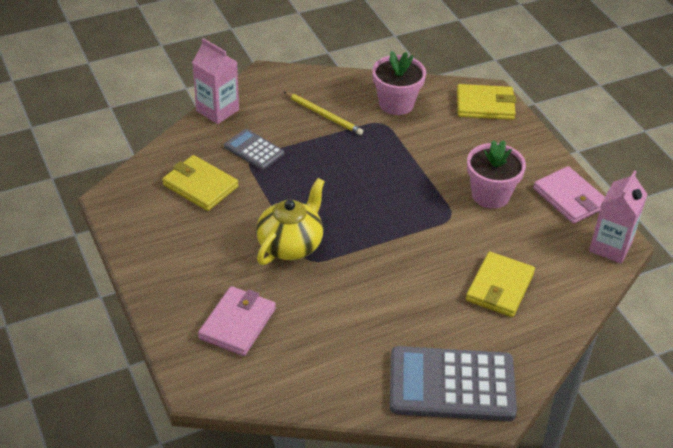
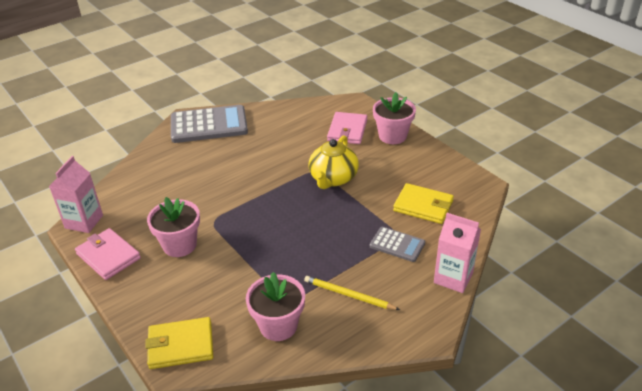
camera: 170 degrees right, 5 degrees down
yellow wallet [466,251,535,317] -> none
none -> pink flower pot [373,92,416,144]

